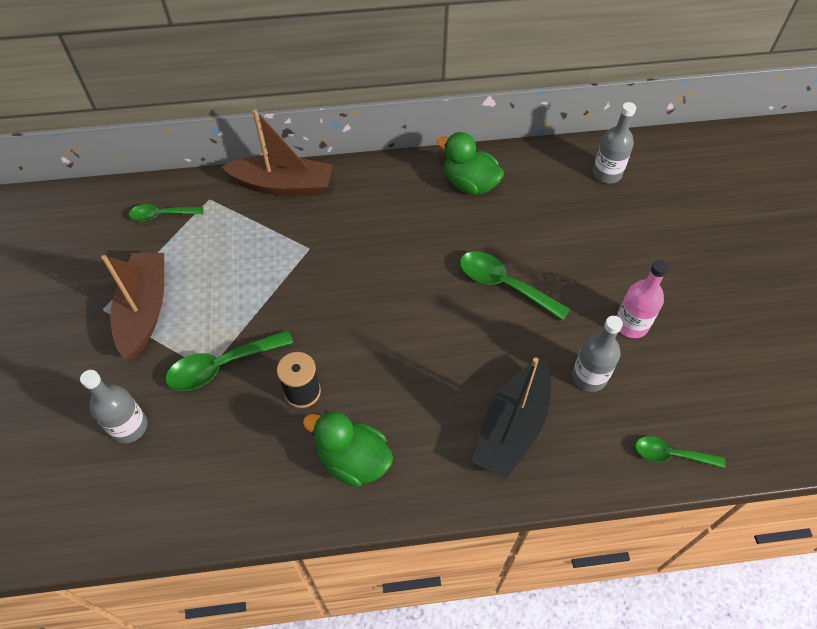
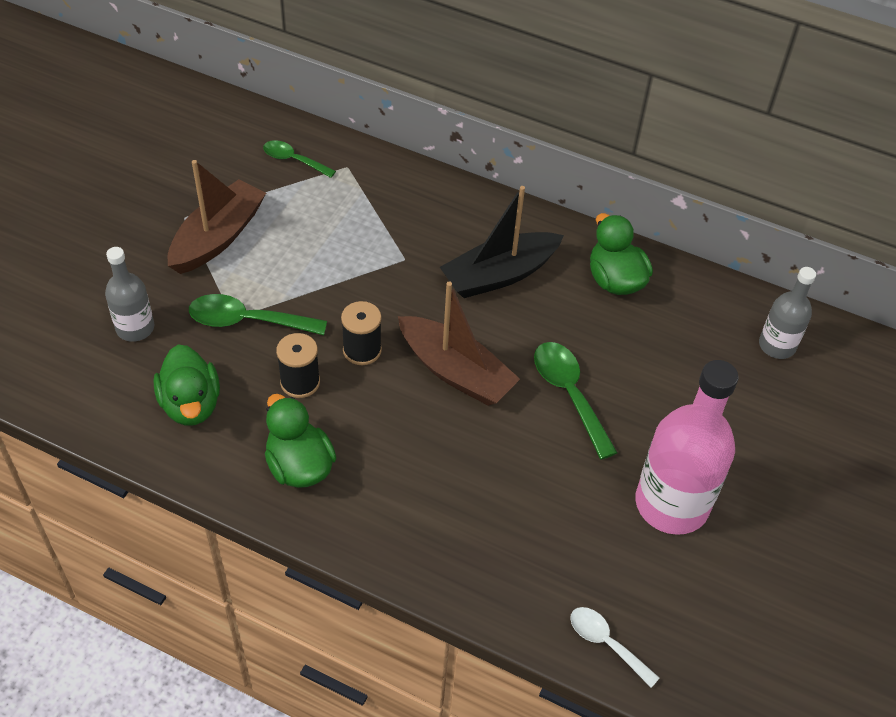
camera: 30 degrees right, 5 degrees down
brown boat [222,110,333,196] -> brown boat moved to [398,282,520,406]
black boat [471,357,551,479] -> black boat moved to [440,186,564,298]
grey bottle [572,316,623,392] -> none
pink bottle [616,260,669,338] -> pink bottle [635,360,739,535], size x1.80
green spoon [635,436,726,468] -> white spoon [570,607,660,688]
none -> green duck [153,344,220,426]
none -> black spool [341,301,382,365]

